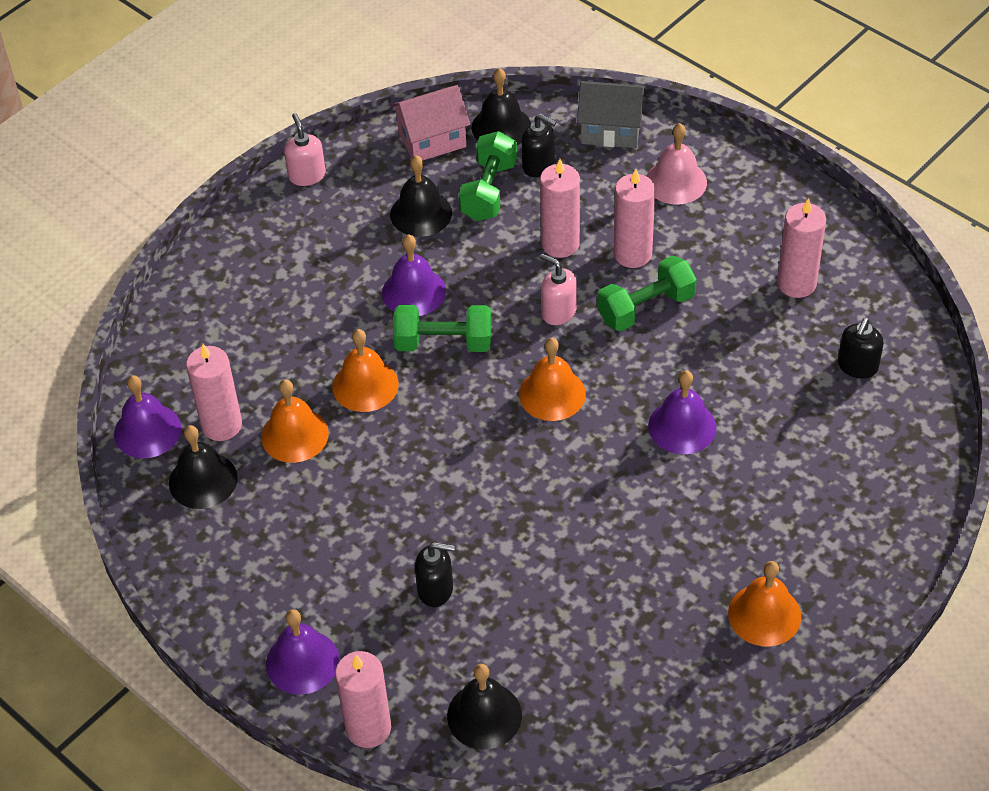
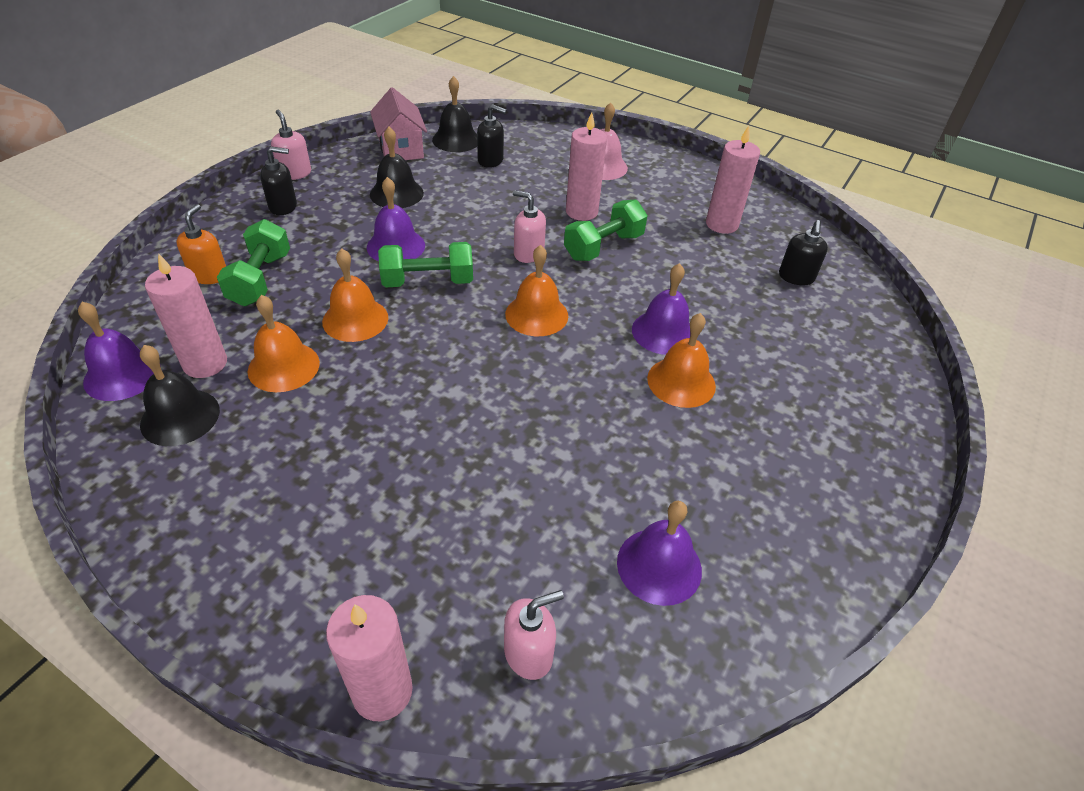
camera: 15 degrees left, 5 degrees down
purple bell [266,609,339,695] -> purple bell moved to [617,501,702,606]
pink house [391,85,470,160] -> pink house turned 75 degrees counterclockwise [370,87,427,160]
black soap dispenser [415,542,455,607] -> black soap dispenser moved to [260,146,297,215]
black bell [447,664,522,749] -> pink soap dispenser [504,590,564,680]
green dumbbell [458,131,517,221] -> green dumbbell moved to [217,219,290,306]
pink candle [540,159,580,258] -> none
grey house [577,81,646,148] -> none
orange bell [728,561,801,647] -> orange bell moved to [647,313,716,408]
none -> orange soap dispenser [176,204,226,284]

